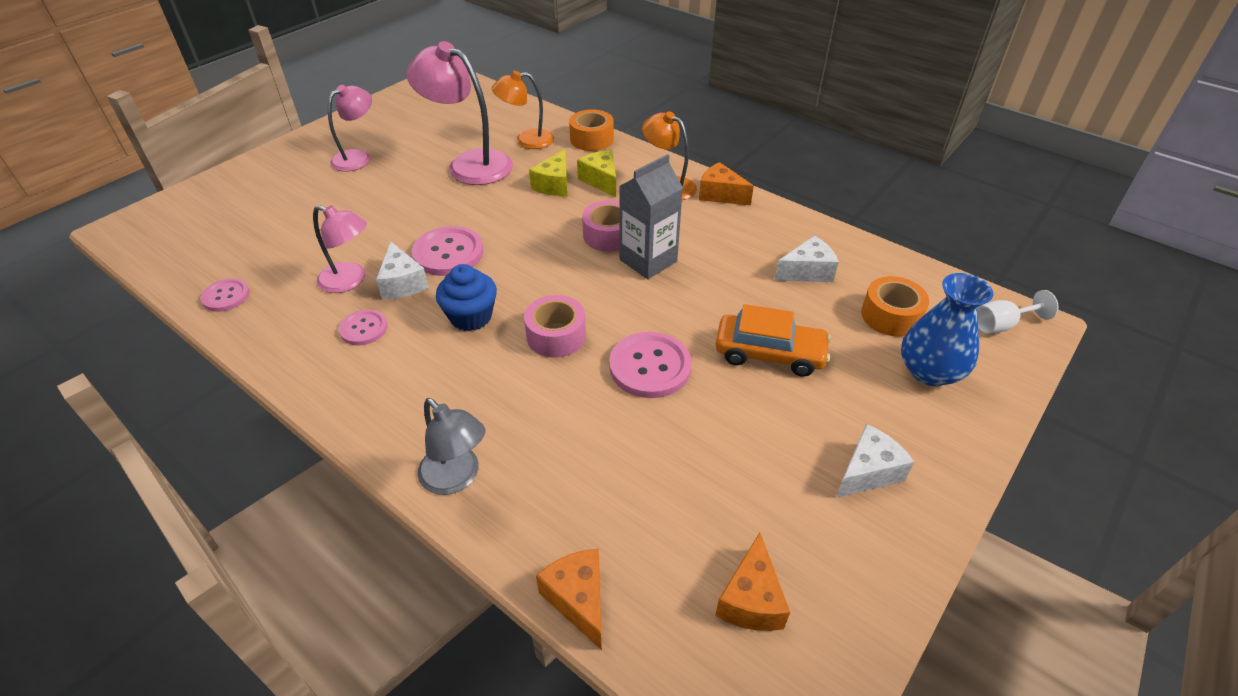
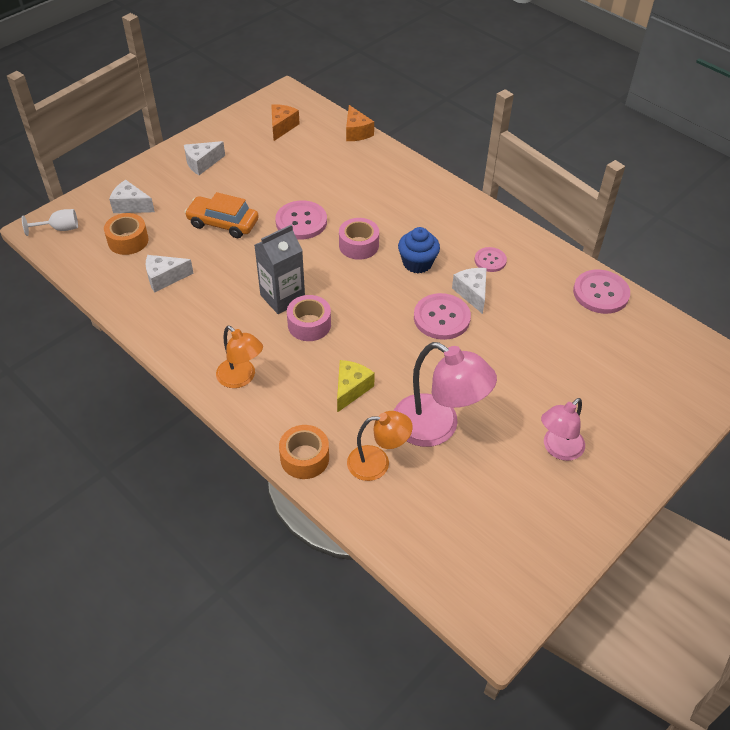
camera: 175 degrees left, 5 degrees up
pink button [201,278,250,312] -> pink button [573,270,630,314], size x1.68
pink lamp [313,205,367,293] -> none
grey lamp [418,398,485,495] -> none
yellow cheese [577,150,616,197] -> none
orange cheese [699,162,754,206] -> none
blue vase [901,273,993,386] -> white cheese [109,180,155,213]

